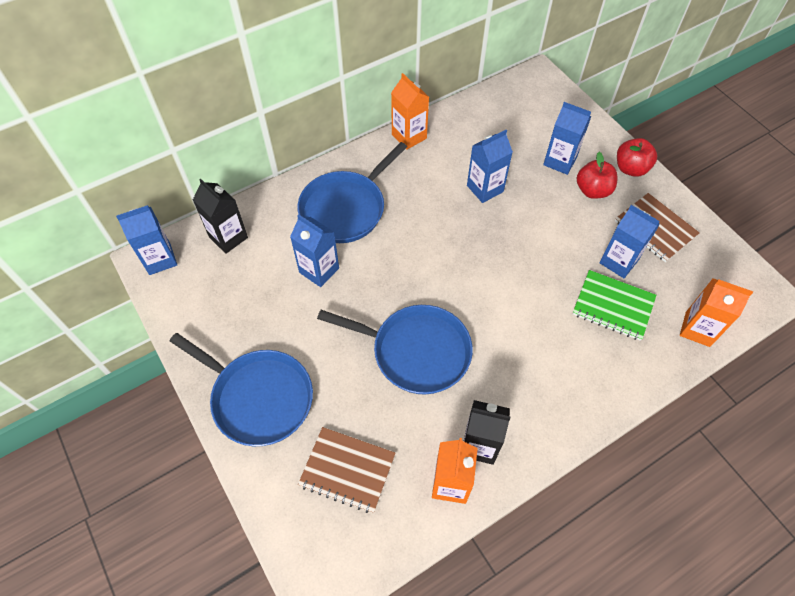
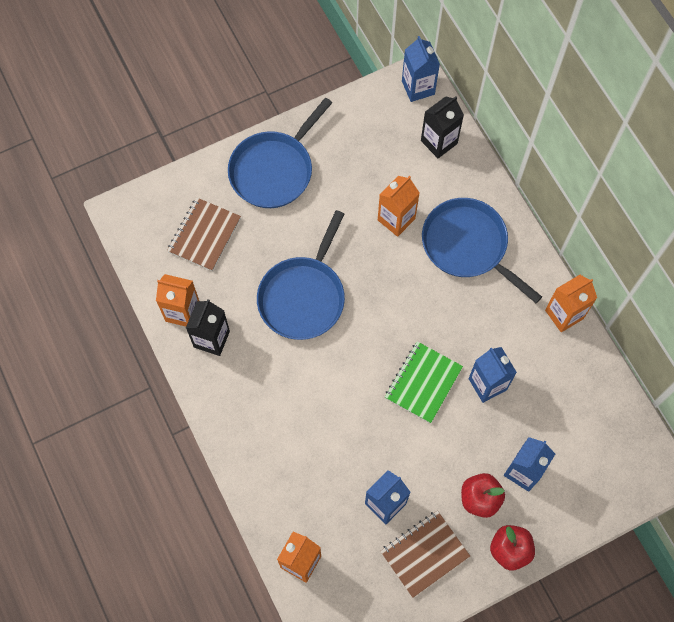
camera: 95 degrees right, 10 degrees up
blue carton [290,214,339,287] -> orange carton [378,176,420,237]
green notebook [573,270,656,341] -> green notebook moved to [385,341,463,423]

